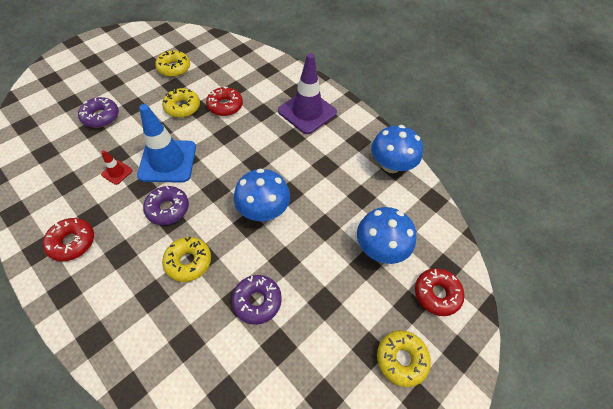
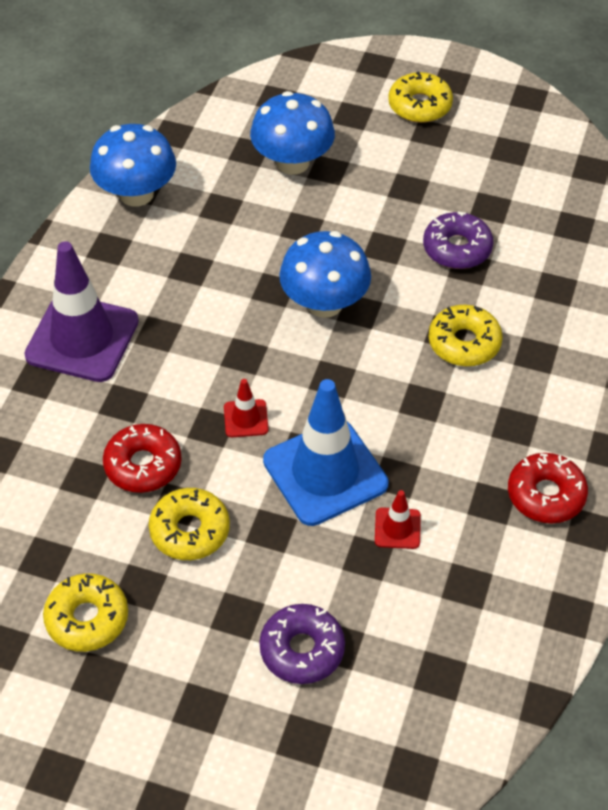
camera: 115 degrees left, 5 degrees down
purple donut [143,186,189,225] -> none
red donut [415,268,464,316] -> none
none -> red traffic cone [224,379,269,437]

